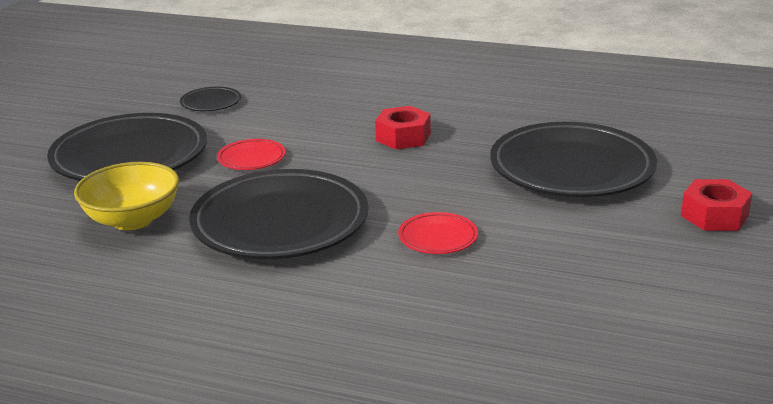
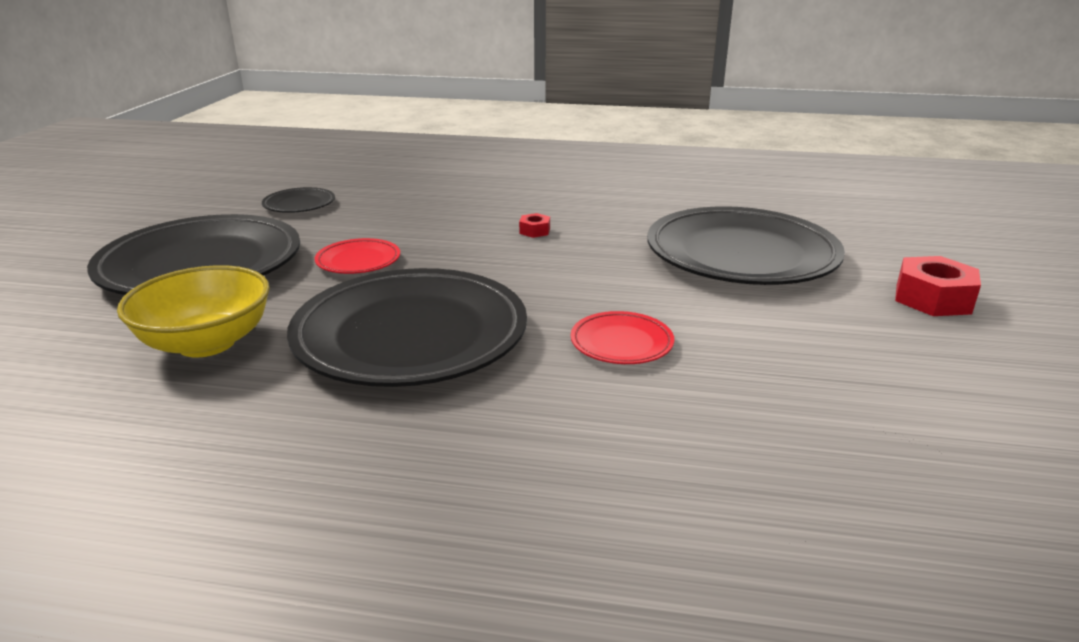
camera: 10 degrees left, 0 degrees up
red nut [375,106,431,149] -> red nut [519,213,550,238], size x0.51

